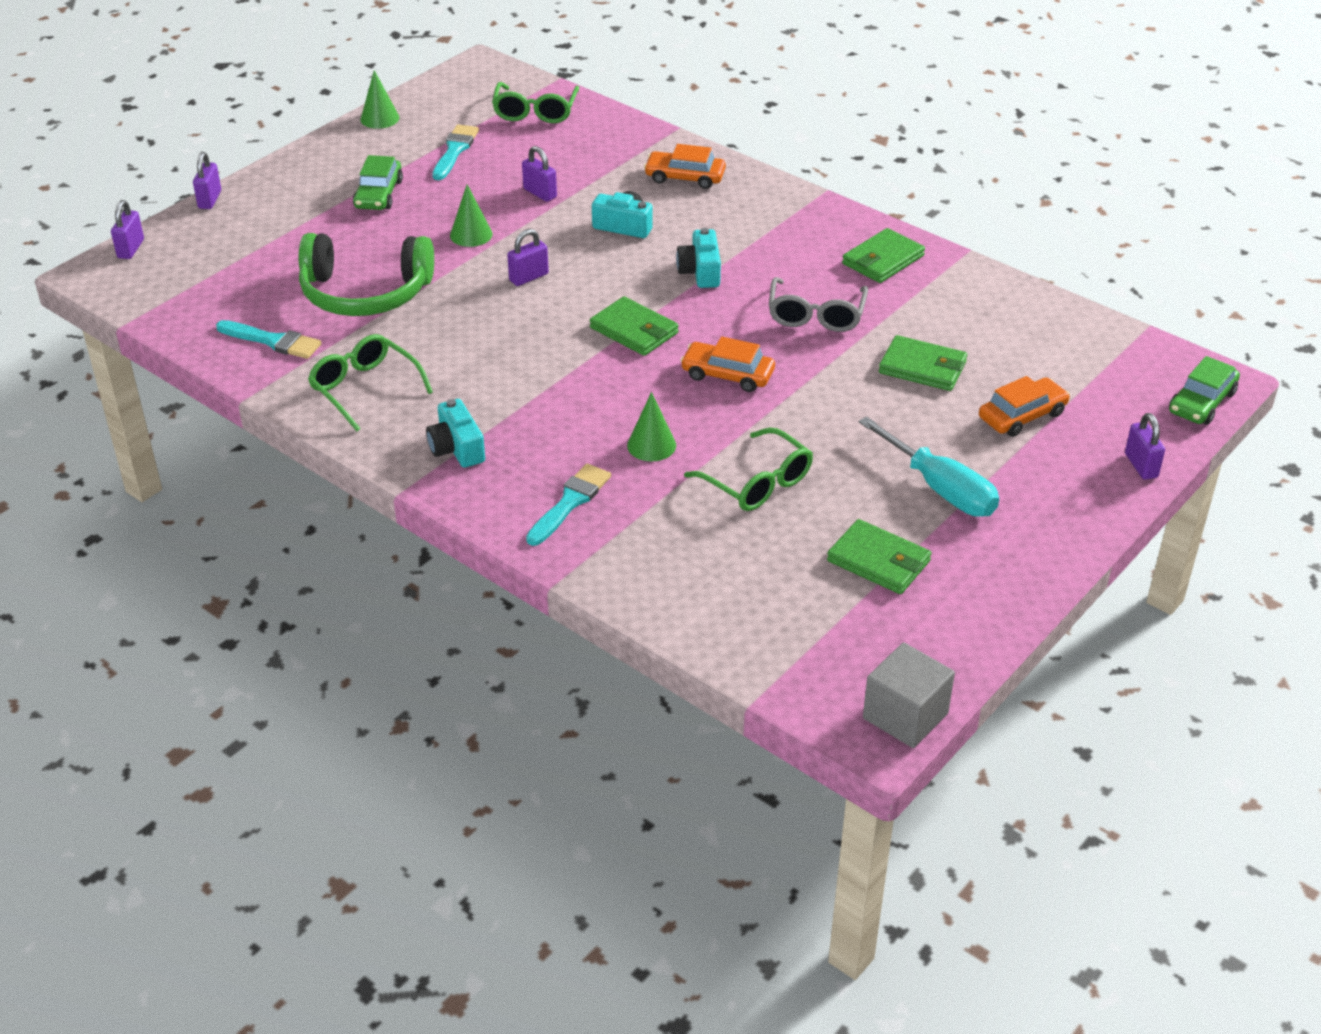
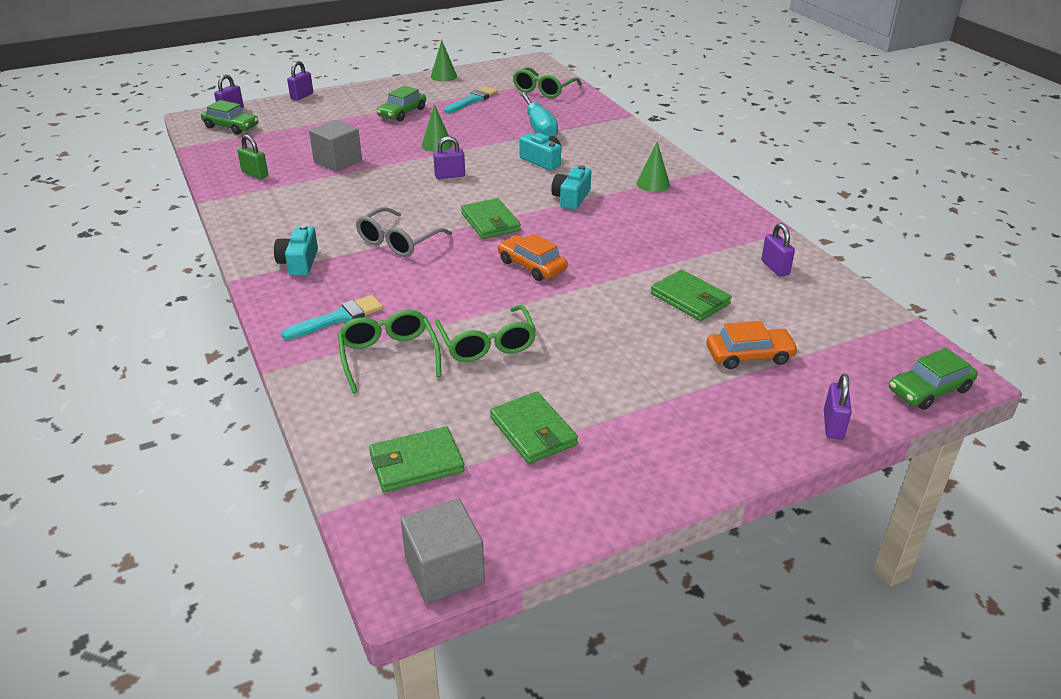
camera: 25 degrees right, 5 degrees down
turquoise brush [216,320,321,359] -> green padlock [237,135,268,179]
green headphones [299,233,434,316] -> grey cube [309,120,362,172]
green glasses [308,334,433,431] -> green glasses moved to [338,310,441,393]
purple padlock [522,146,557,202] -> purple padlock moved to [761,223,795,277]
green cone [627,392,676,461] -> green cone moved to [637,142,670,192]
orange car [644,144,726,189] -> none
grey glasses [769,277,868,332] -> grey glasses moved to [356,207,452,257]
green wallet [842,228,925,283] -> green wallet moved to [369,426,465,492]
turquoise screwdriver [859,416,999,517] -> turquoise screwdriver moved to [519,91,558,137]
none -> green car [201,100,258,134]

